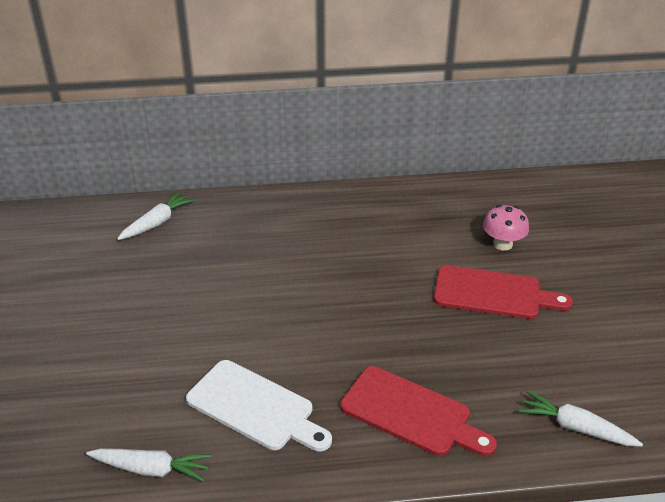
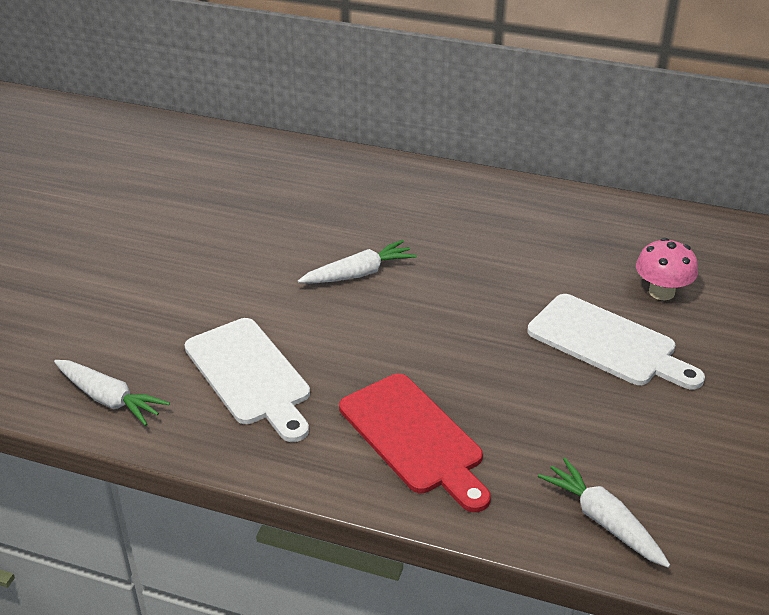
camera: 25 degrees right, 0 degrees up
white carrot [117,192,195,240] -> white carrot moved to [298,240,417,284]
red cutting board [434,265,573,319] -> white cutting board [527,294,705,390]

